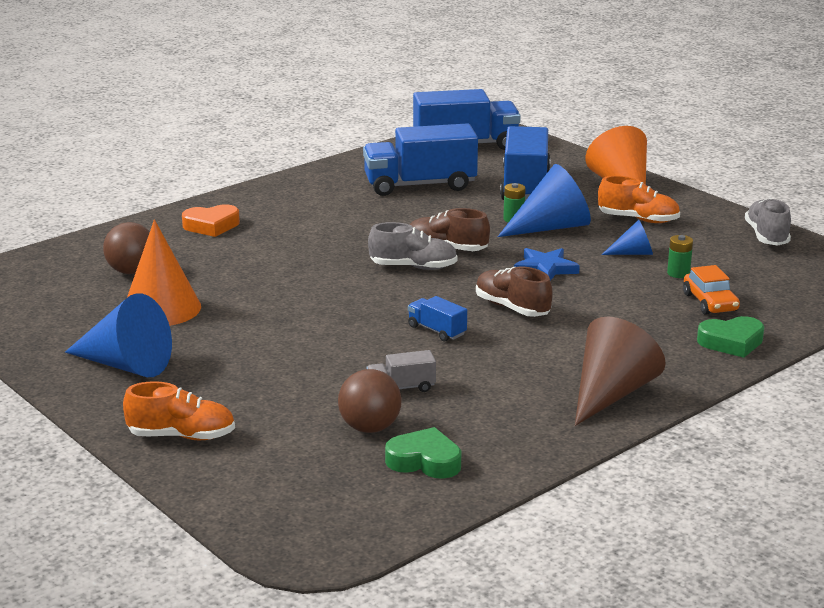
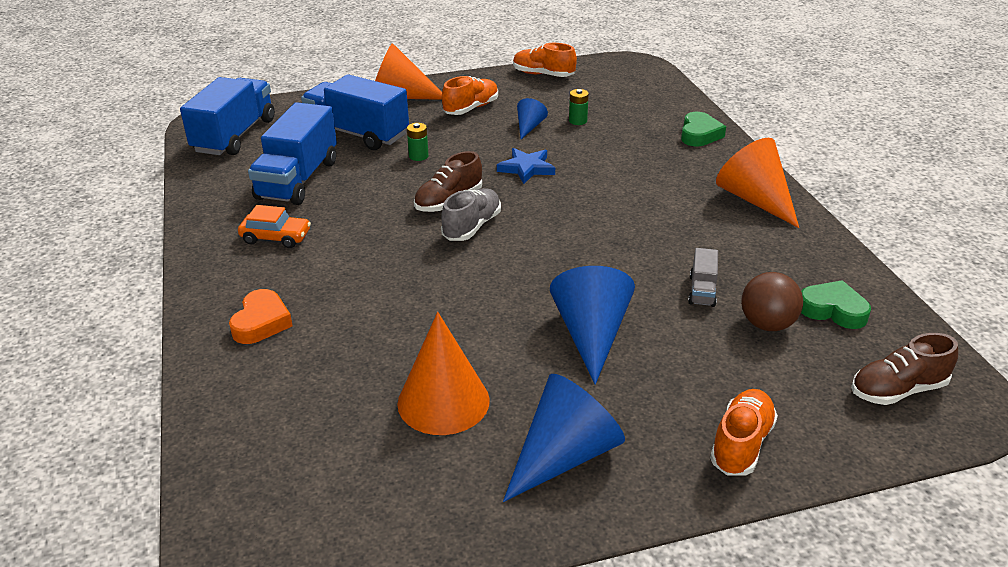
camera: 65 degrees left, 10 degrees up
brown ball [103,222,150,274] -> none
green heart [385,427,461,479] -> green heart turned 75 degrees clockwise [801,280,871,329]
blue truck [408,296,467,342] -> none
brown shoe [476,266,553,317] -> brown shoe moved to [851,333,958,405]
blue cone [498,164,591,237] -> blue cone moved to [550,266,635,385]
brown cone [575,317,666,426] -> orange cone [716,138,799,228]
orange car [683,265,740,315] -> orange car moved to [238,205,311,248]
grey shoe [745,198,791,246] -> orange shoe [513,43,577,77]

